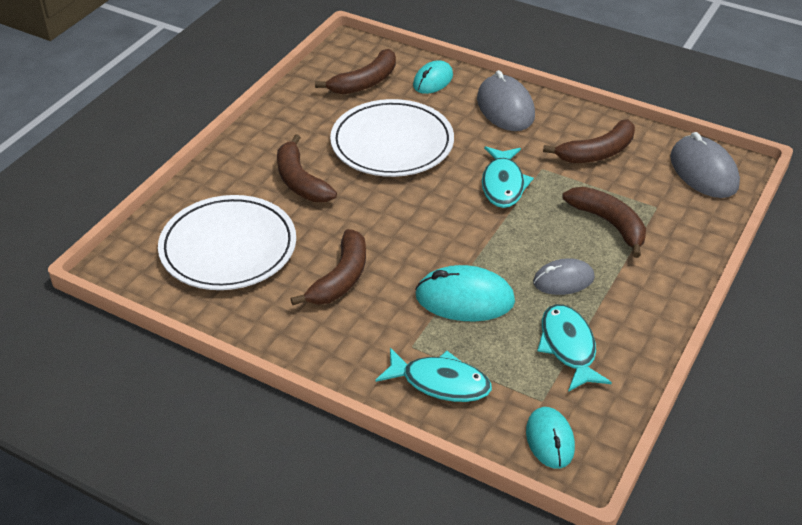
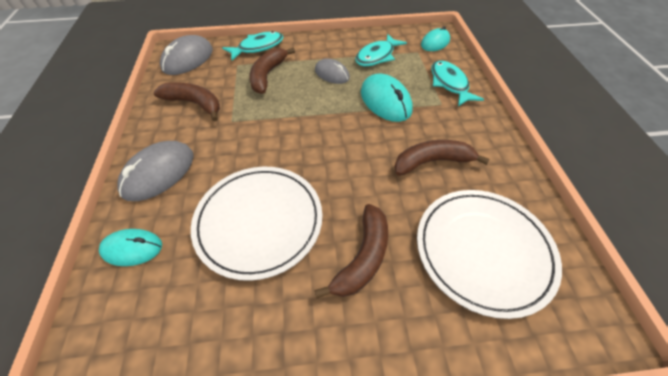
camera: 125 degrees left, 10 degrees up
brown banana [315,49,396,94] -> none
turquoise fish [482,146,534,208] -> turquoise fish moved to [222,31,283,61]

